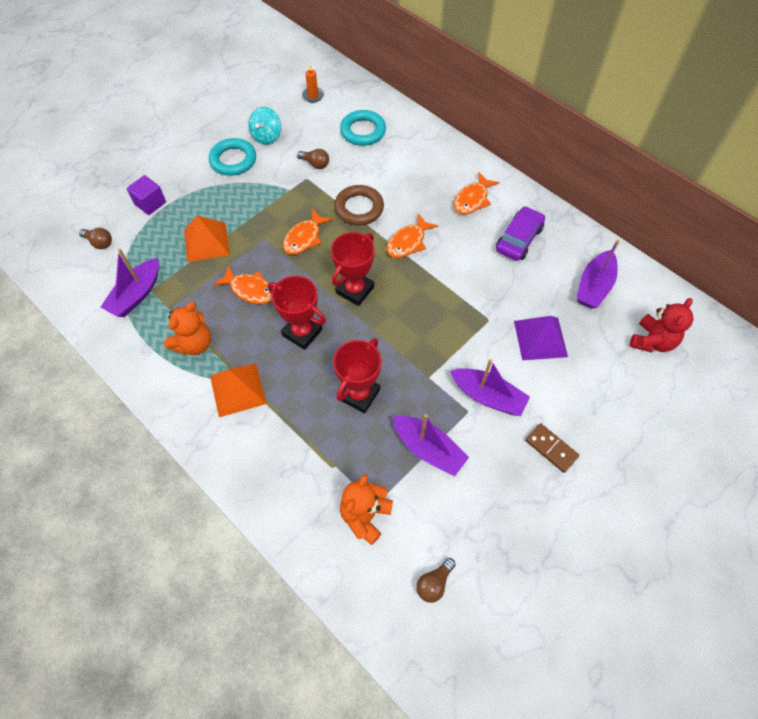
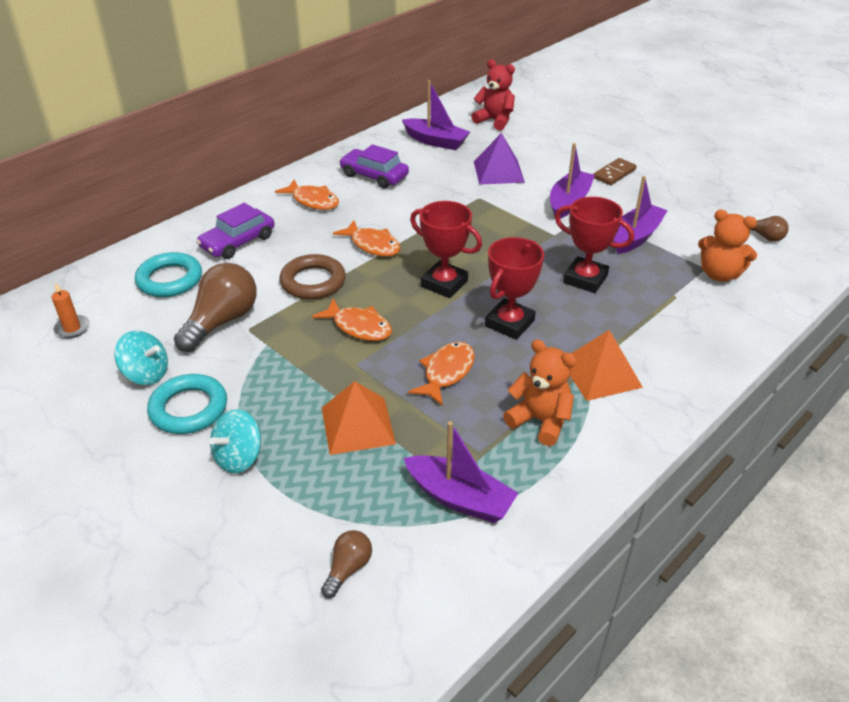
camera: 90 degrees left, 20 degrees down
purple cube [127,175,166,215] -> none
brown light bulb [297,149,329,169] -> brown light bulb [174,263,257,352], size x1.97
none -> purple car [196,203,275,259]
none -> turquoise spinning top [210,409,261,473]

